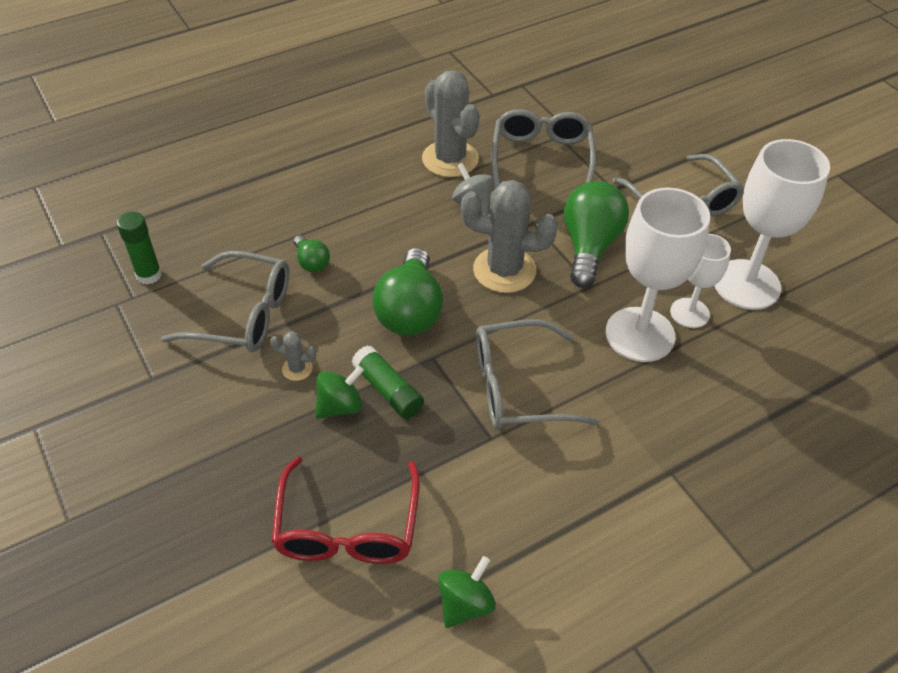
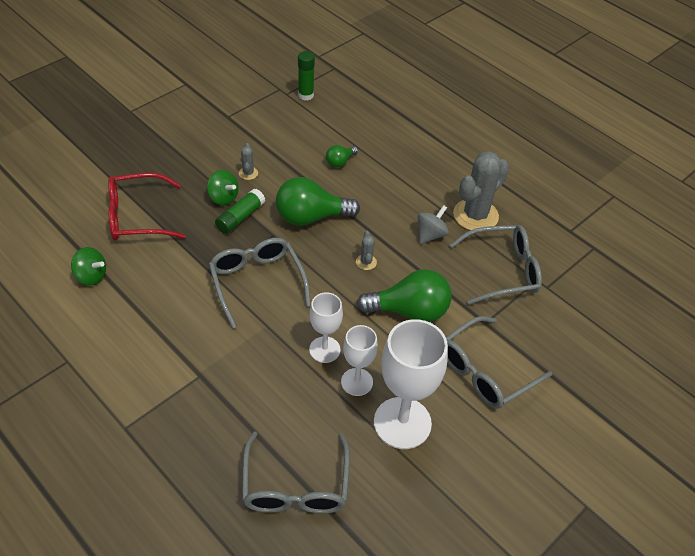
camera: 75 degrees right, 0 degrees up
grey glasses [161,251,289,352] -> grey glasses moved to [242,432,350,514]
grey cactus [461,180,558,293] -> grey cactus [356,231,377,270], size x0.44
white goblet [605,187,710,362] -> white goblet [309,292,343,363], size x0.57

